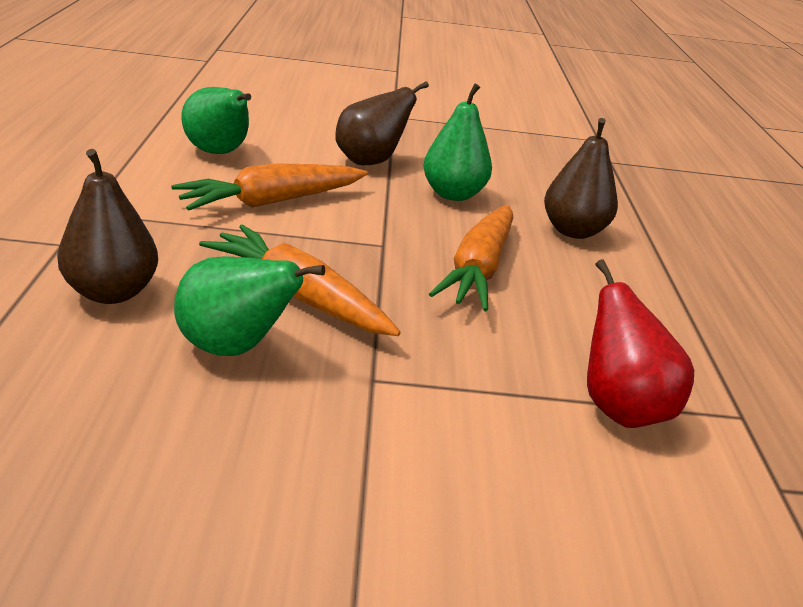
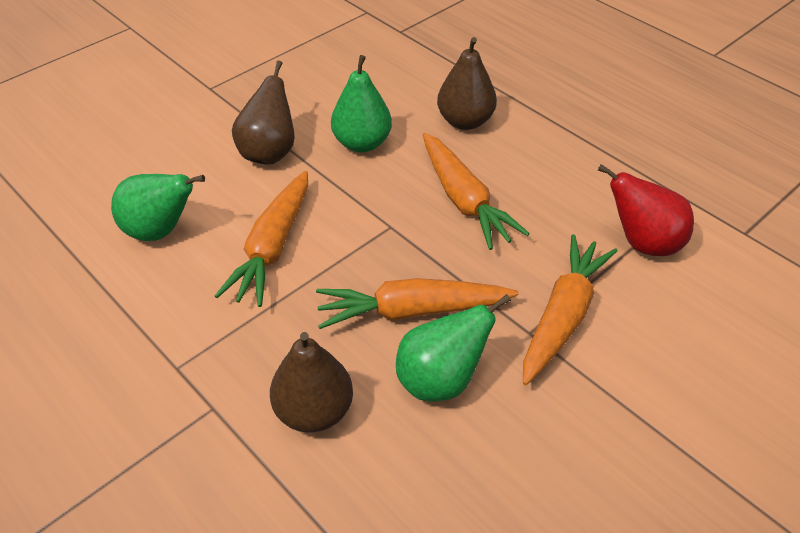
camera: 40 degrees left, 15 degrees up
none -> orange carrot [523,234,617,385]

